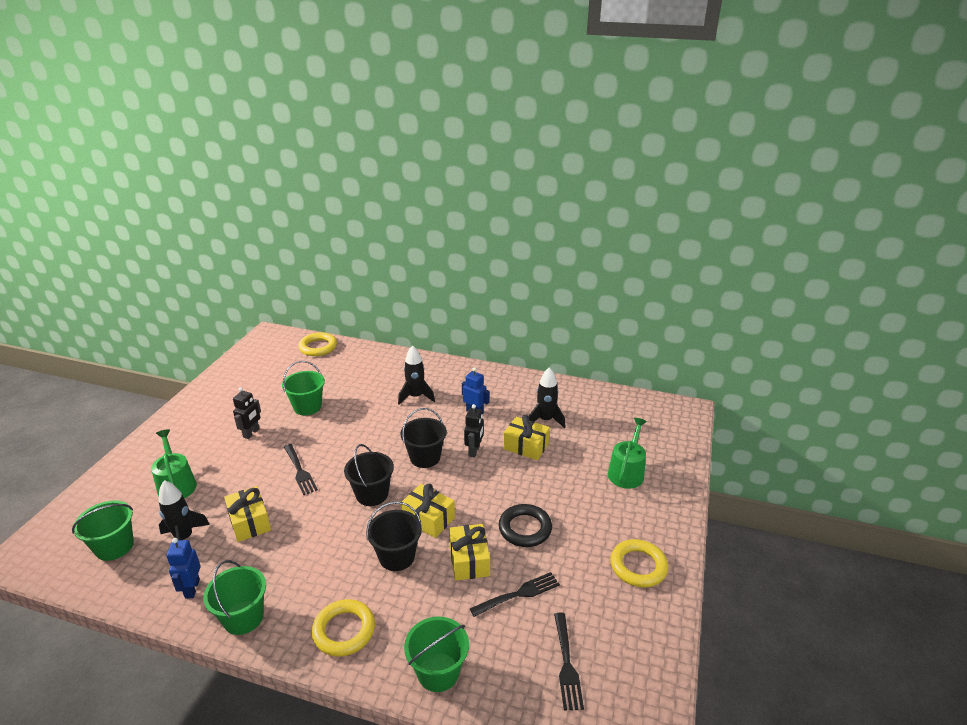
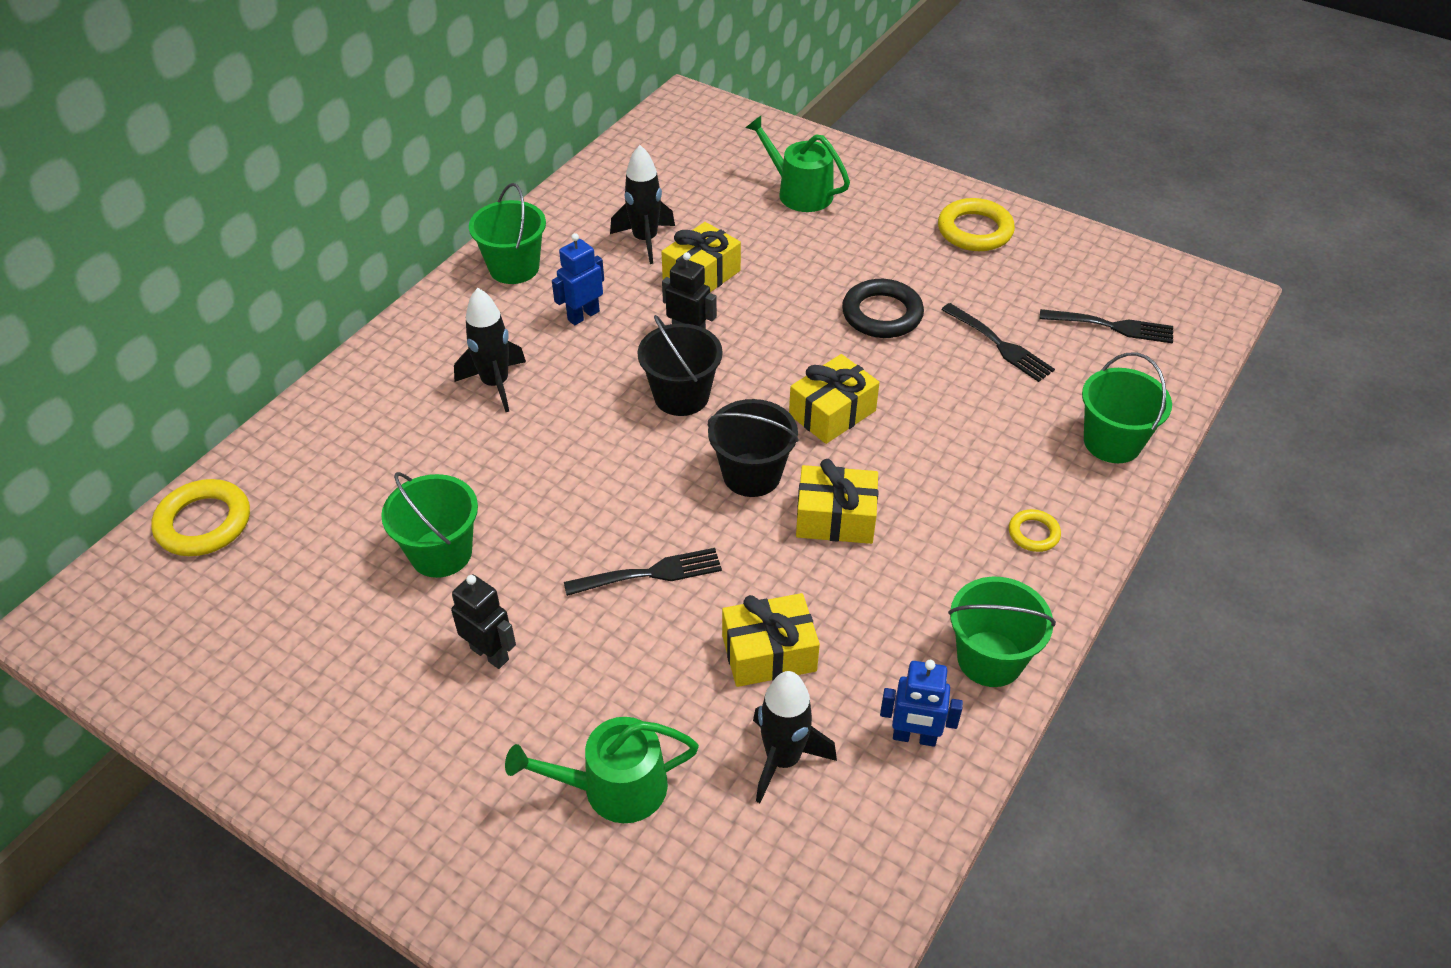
camera: 75 degrees left, 15 degrees up
green bucket [72,500,134,561] -> green bucket moved to [469,183,546,284]
yellow ring [312,599,375,657] -> yellow ring [1009,509,1061,552], size x0.54
black bucket [366,501,422,571] -> none
yellow gift [449,524,490,581] -> yellow gift moved to [796,459,878,544]
black fork [470,572,560,617] -> black fork turned 150 degrees clockwise [941,303,1055,382]

